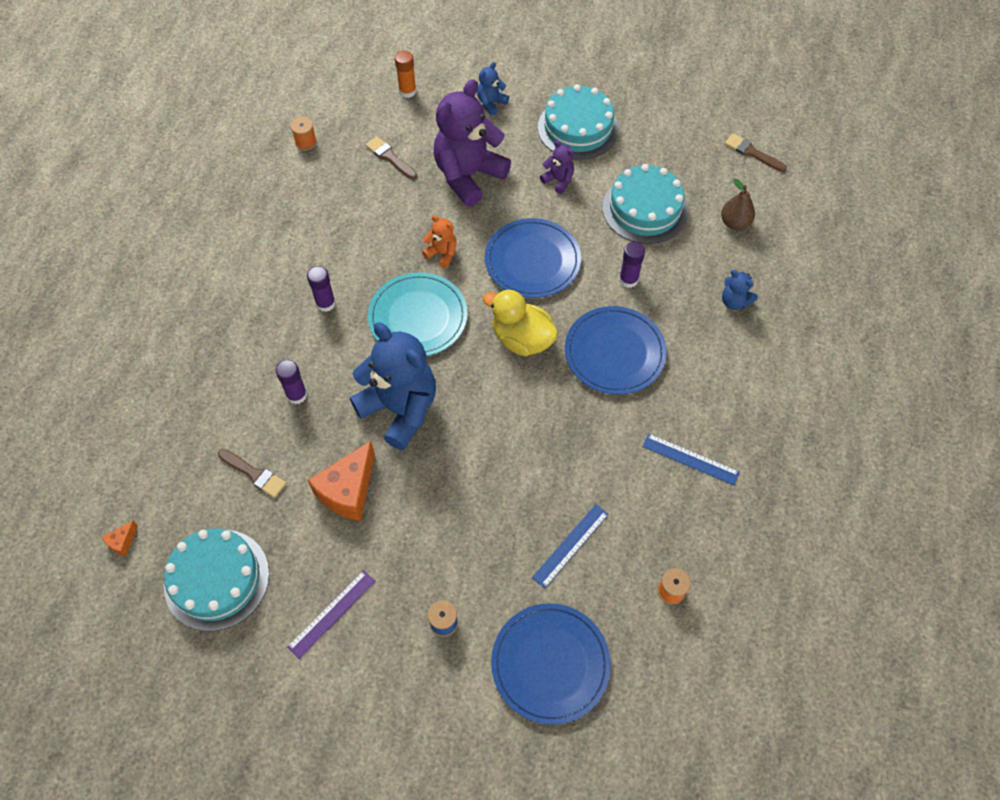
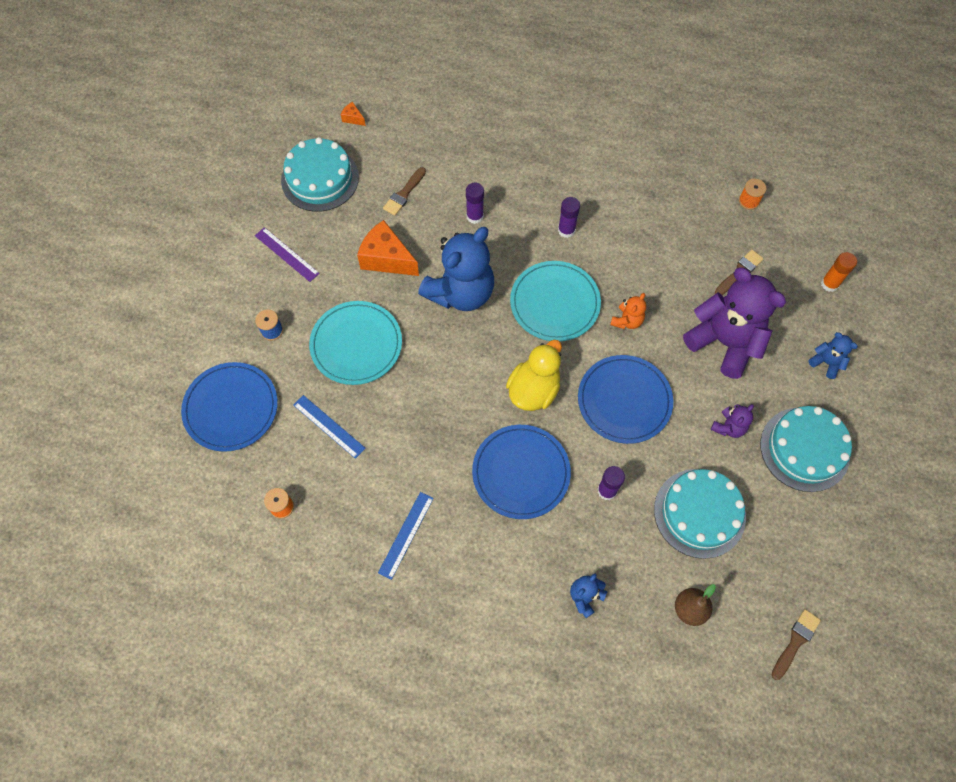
camera: 90 degrees right, 5 degrees up
none -> turquoise plate [309,301,402,385]

